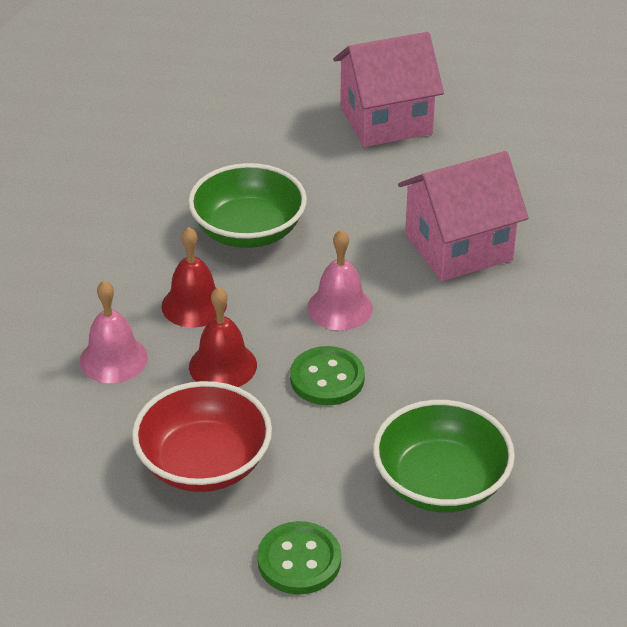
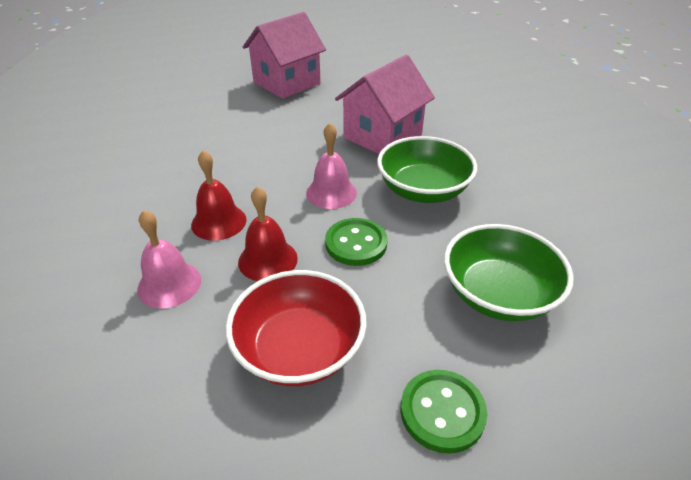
camera: 25 degrees left, 0 degrees up
green bowl [188,163,307,248] -> green bowl moved to [377,136,477,203]

